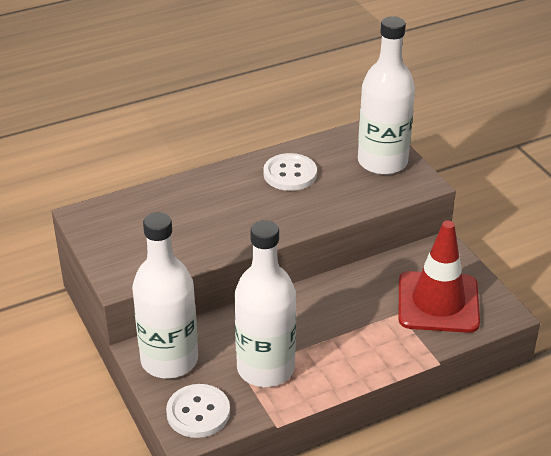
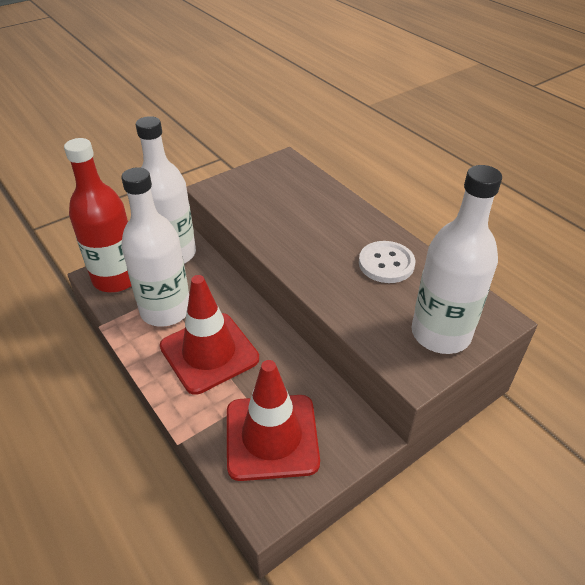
camera: 80 degrees right, 5 degrees up
white button [166,384,230,438] -> red bottle [64,138,131,292]
none -> red traffic cone [160,275,259,395]

